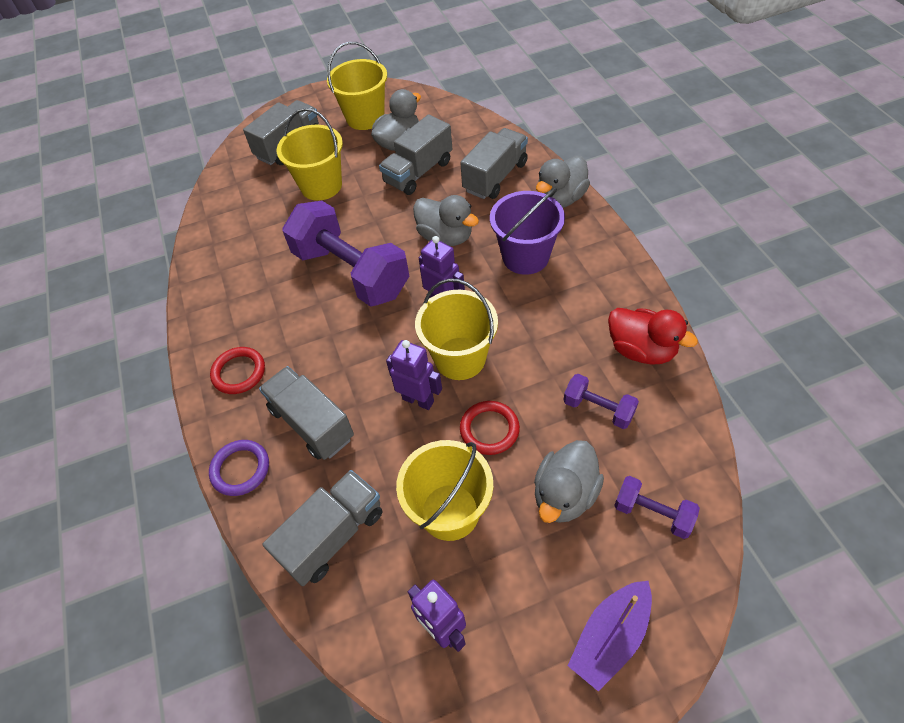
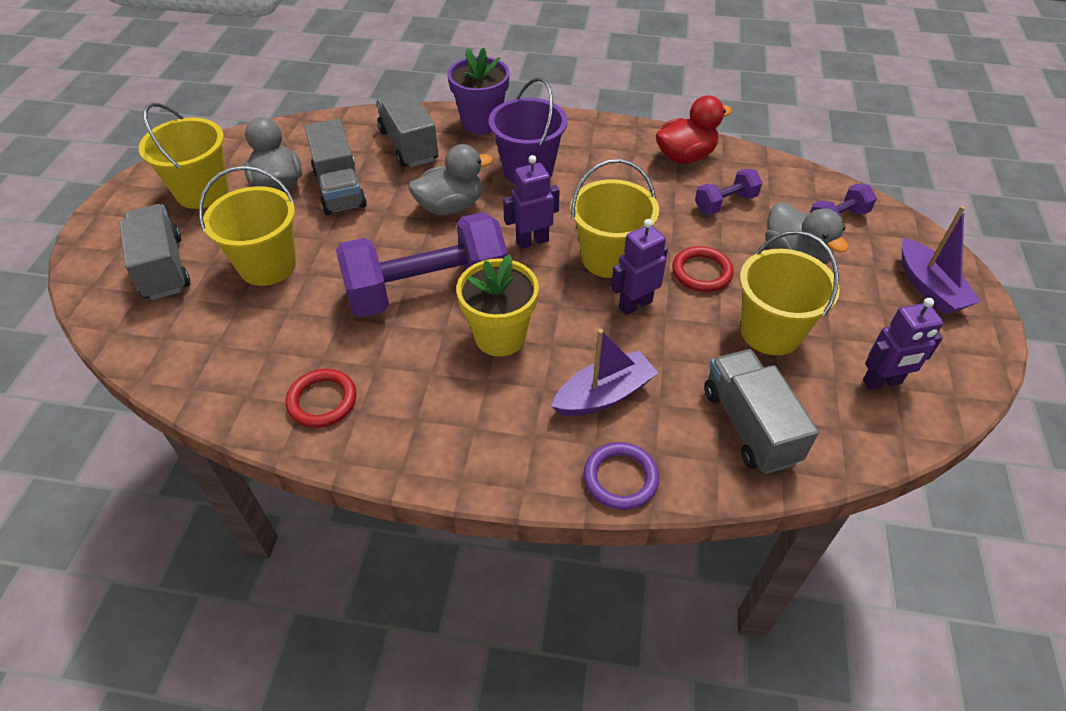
camera: 65 degrees left, 5 degrees down
red ring [210,347,265,394] -> red ring moved to [286,369,357,428]
grey truck [259,366,354,460] -> purple boat [551,329,658,416]
grey duck [536,156,590,208] -> purple flower pot [447,48,510,134]
none -> yellow flower pot [456,254,539,357]

